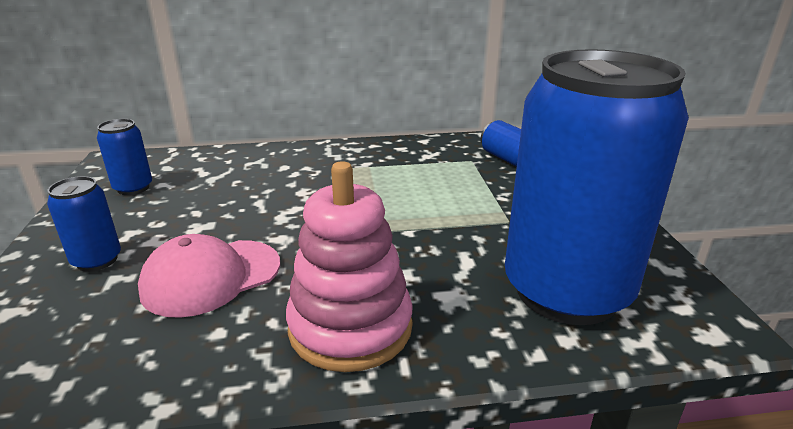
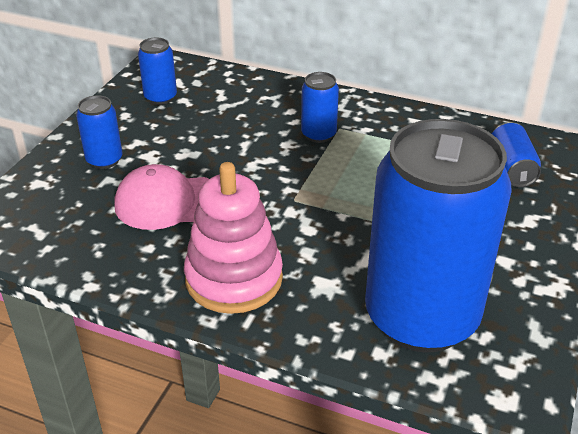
camera: 30 degrees right, 10 degrees up
none -> blue can [301,72,339,143]

